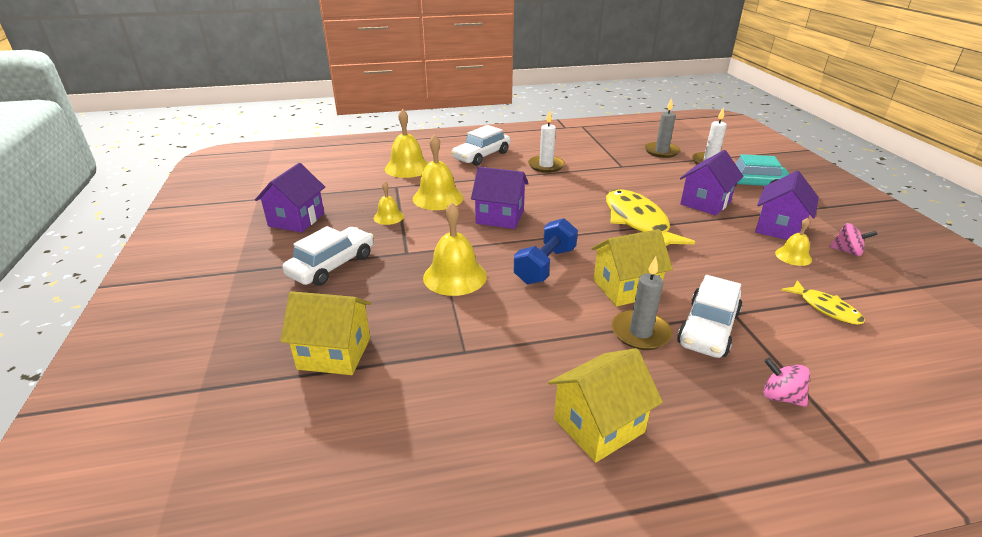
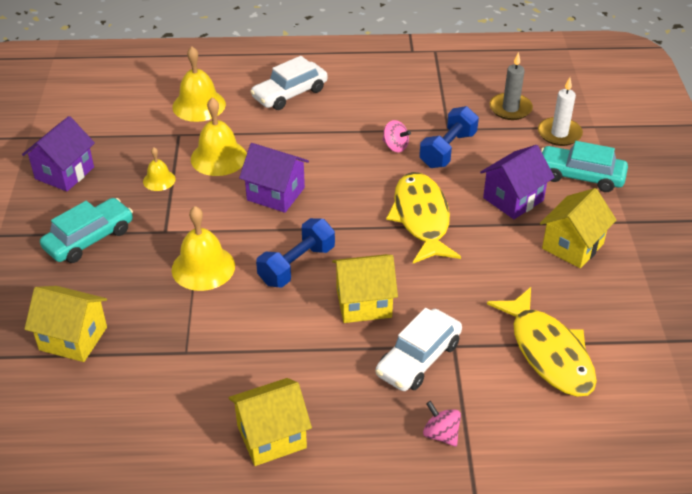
camera: 10 degrees right, 10 degrees up
white car [282,226,374,286] -> turquoise car [40,198,133,263]
white candle [528,110,565,173] -> none
grey candle [612,257,672,350] -> none
purple house [755,171,819,240] -> yellow house [540,188,616,268]
yellow bell [775,218,812,266] -> none
yellow fish [781,280,865,325] -> yellow fish [487,287,597,397], size x1.91
pink spinning top [829,223,878,256] -> pink spinning top moved to [382,120,411,152]
none -> blue dumbbell [419,106,479,168]

